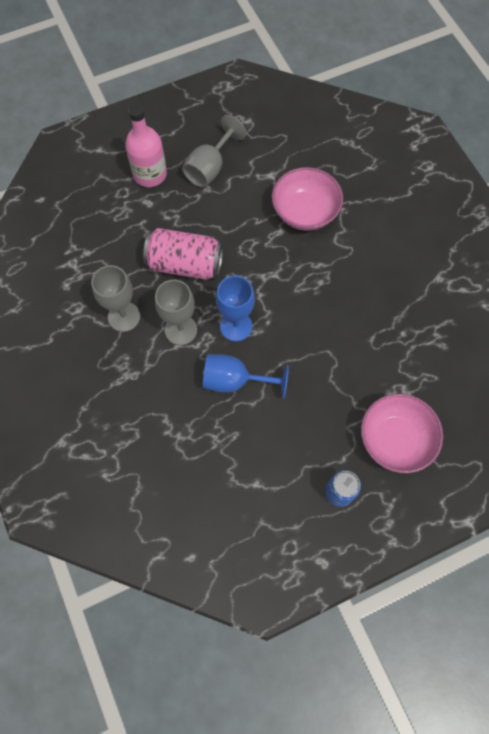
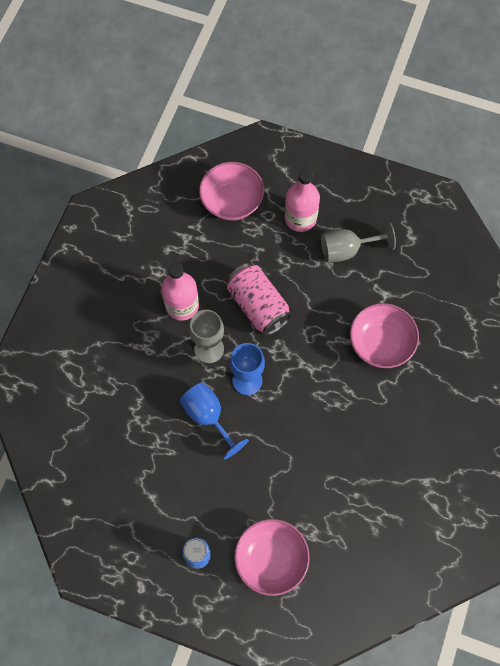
camera: 45 degrees right, 0 degrees up
grey goblet [91,265,140,332] -> pink bottle [162,262,199,321]
none -> pink bowl [199,162,264,220]

